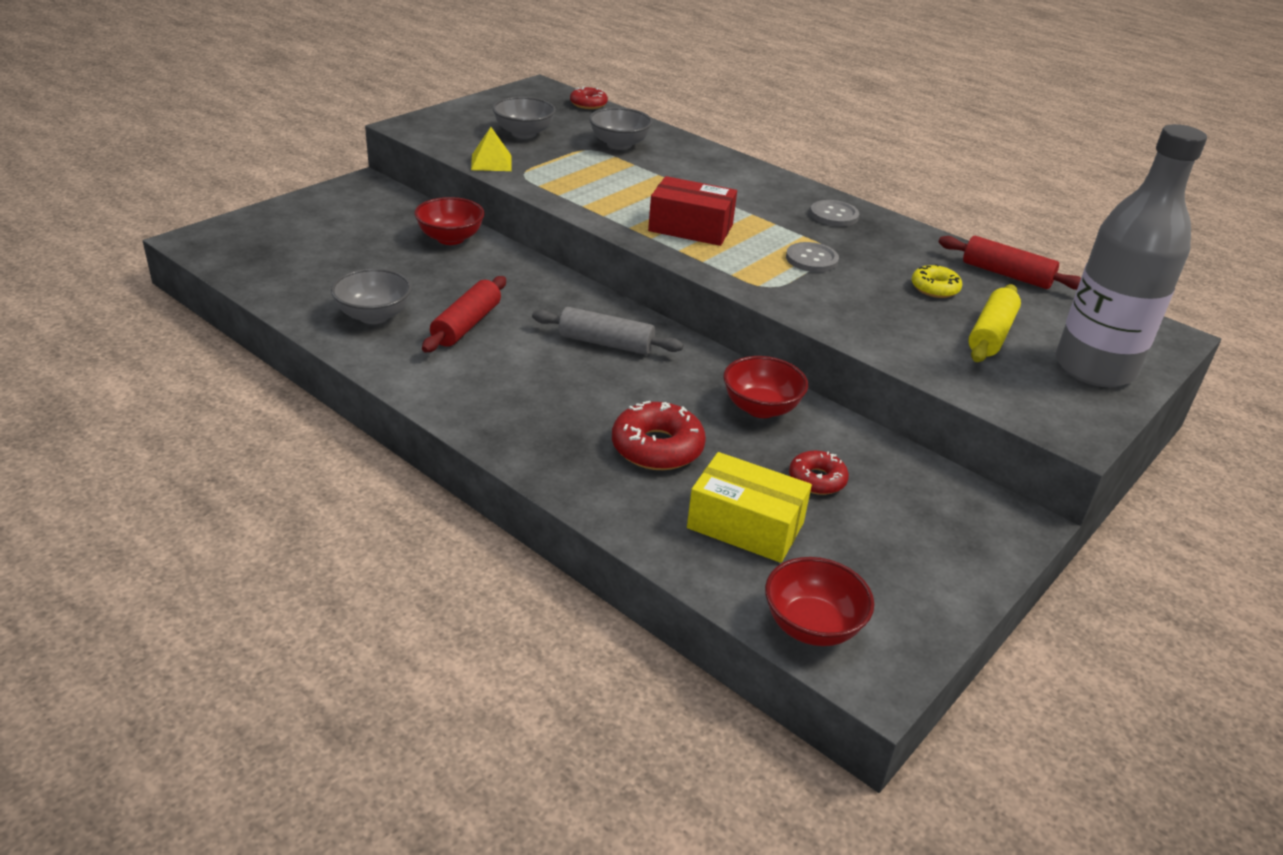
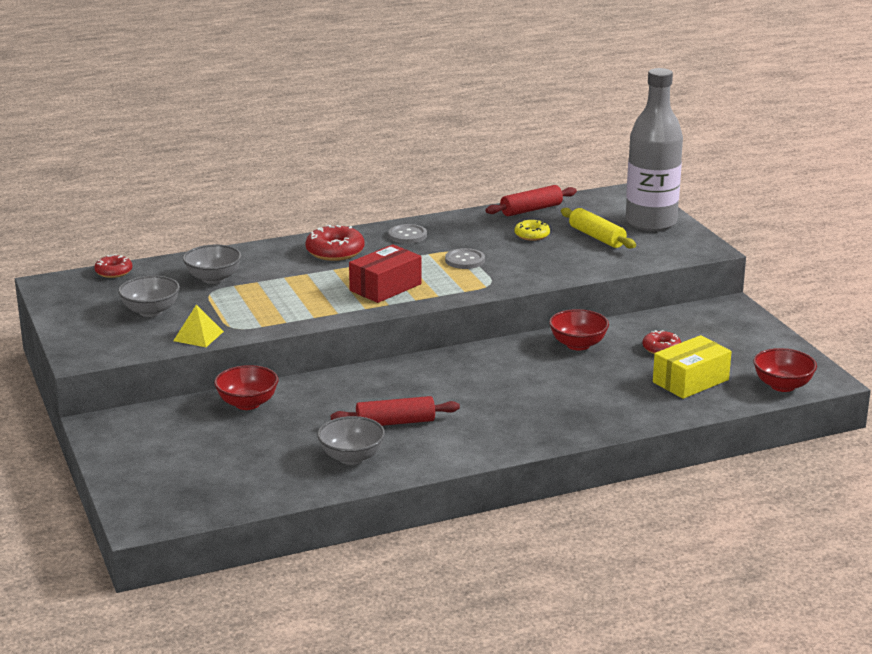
camera: 60 degrees left, 10 degrees down
red rolling pin [422,276,506,352] -> red rolling pin turned 60 degrees counterclockwise [331,396,460,426]
grey rolling pin [532,307,684,355] -> none
red donut [612,401,706,470] -> red donut moved to [305,225,365,261]

